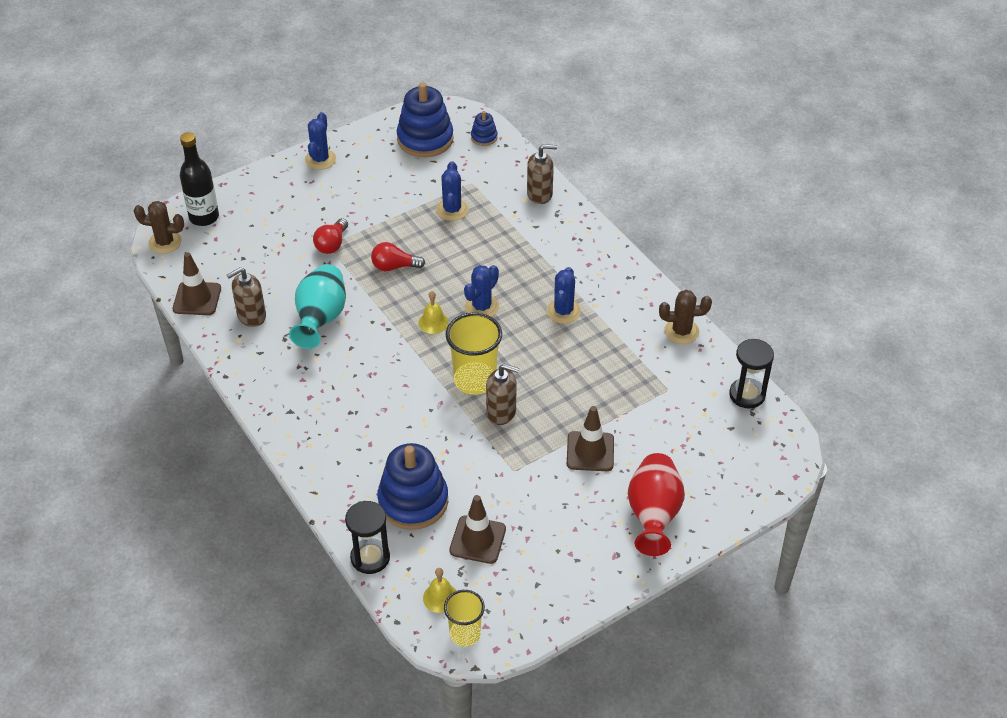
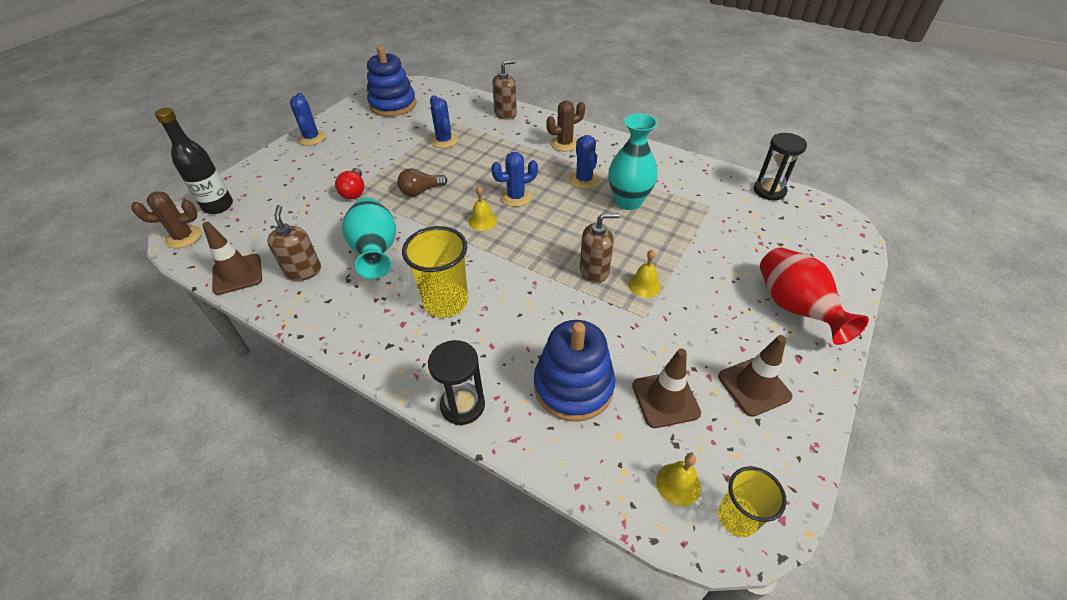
camera: 25 degrees left, 0 degrees up
brown soap dispenser [227,267,266,327] -> brown soap dispenser turned 135 degrees clockwise [267,205,321,281]
black hourglass [345,501,390,574] -> black hourglass moved to [428,340,485,425]
red light bulb [371,242,425,271] -> brown light bulb [397,168,447,196]
yellow cup [446,313,502,395] -> yellow cup moved to [402,226,468,318]
blue cactus [464,265,499,317] -> blue cactus turned 60 degrees clockwise [491,152,538,207]
blue stacking toy [471,111,497,146] -> none
brown traffic cone [567,406,614,471] -> brown traffic cone moved to [718,335,793,417]
brown cactus [659,290,712,344] -> brown cactus moved to [546,100,585,152]
none -> turquoise vase [608,113,658,210]
none -> yellow bell [628,250,661,298]

